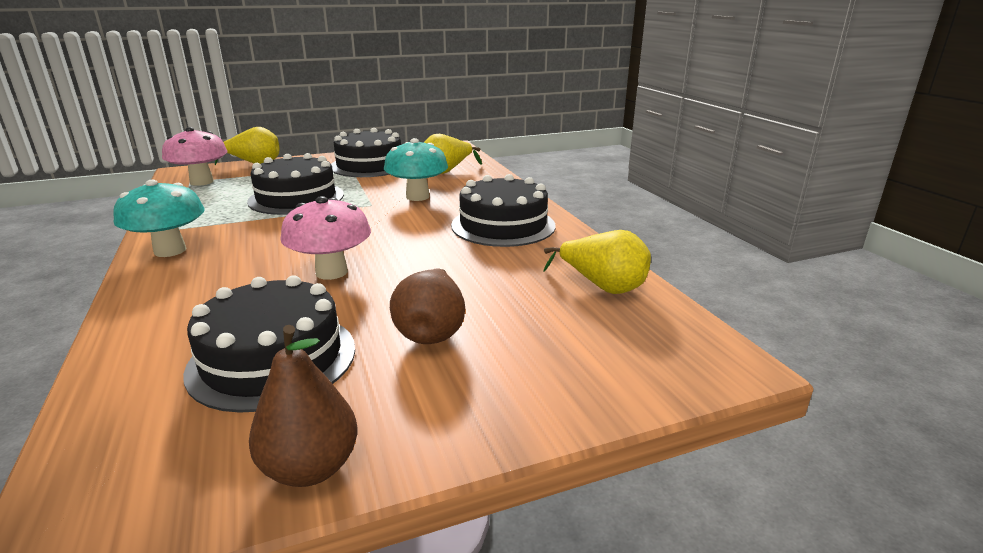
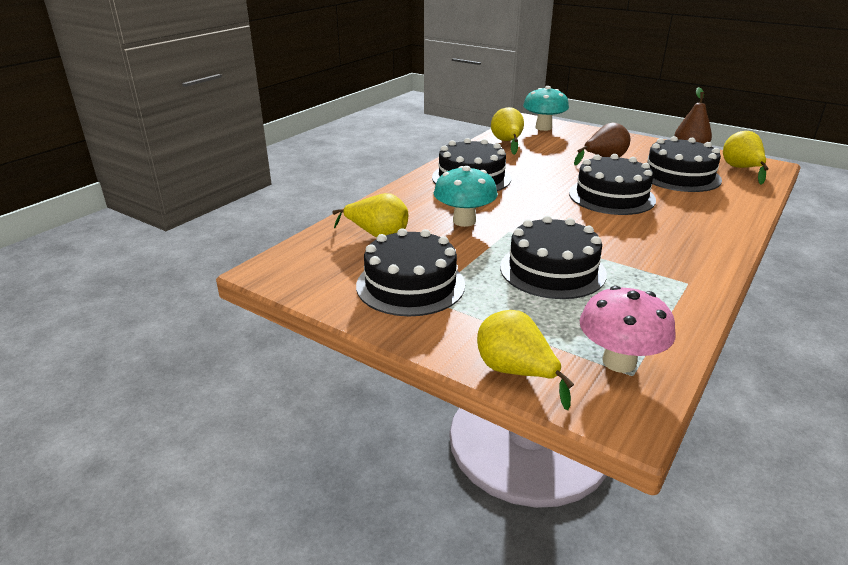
camera: 125 degrees left, 5 degrees up
turquoise mushroom [113,180,204,257] -> turquoise mushroom moved to [523,86,569,131]
pink mushroom [280,196,371,280] -> black cake [569,154,656,215]
none -> yellow pear [723,131,769,185]

